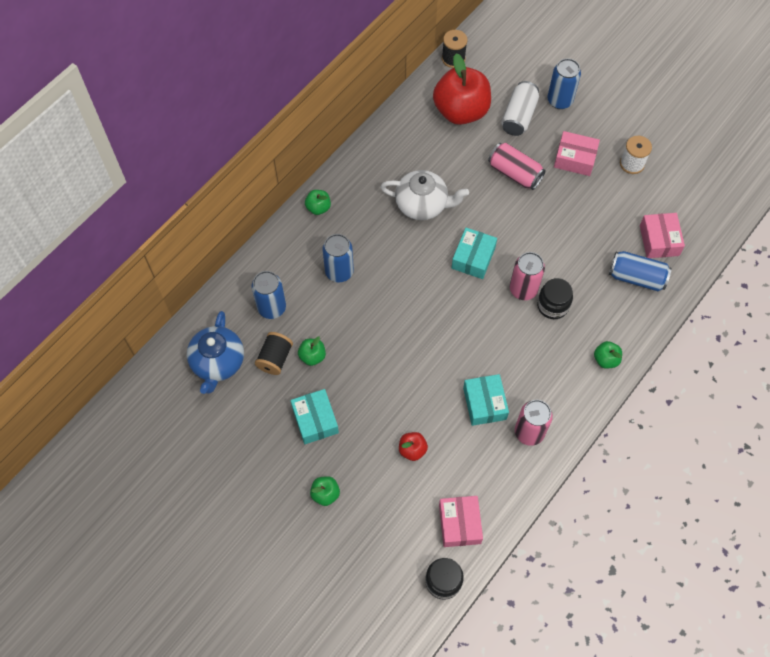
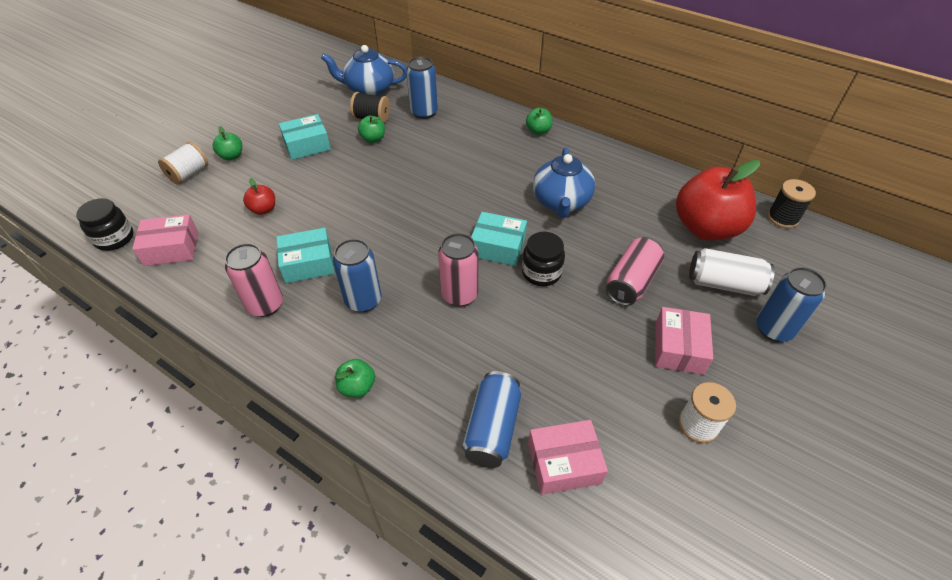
camera: 85 degrees right, 15 degrees down
blue can [322,234,354,282] -> blue can moved to [333,239,382,312]
white teapot [381,170,469,220] -> blue teapot [533,147,595,218]
black jar [537,278,573,319] -> black jar moved to [522,232,565,286]
none -> white spool [158,141,208,184]

